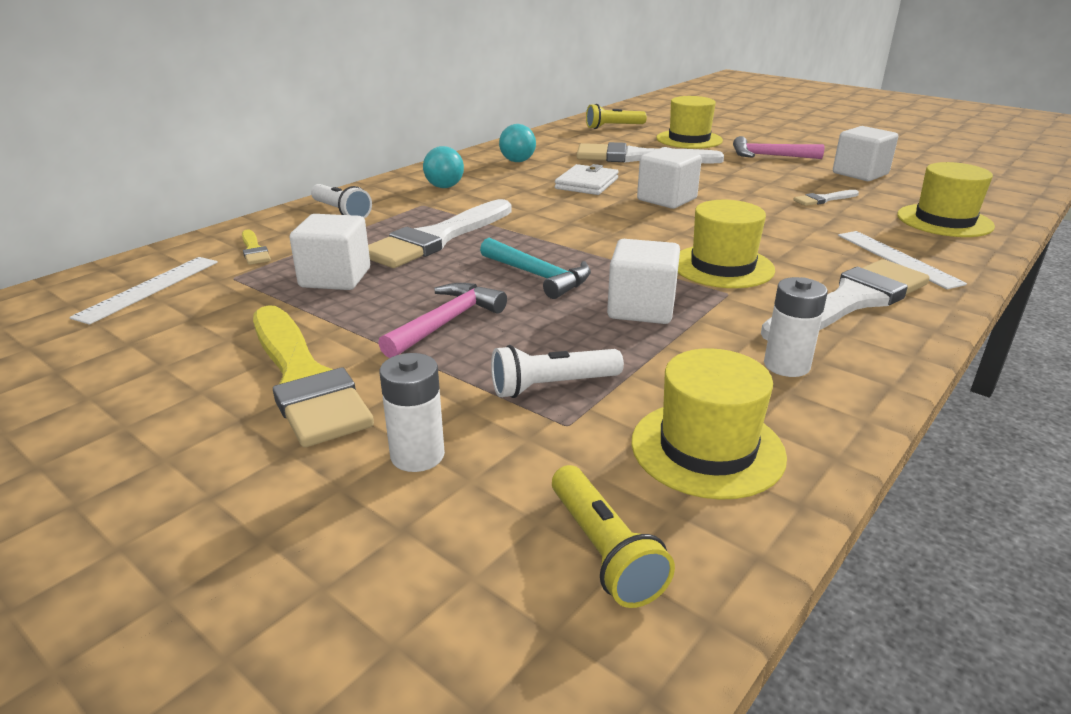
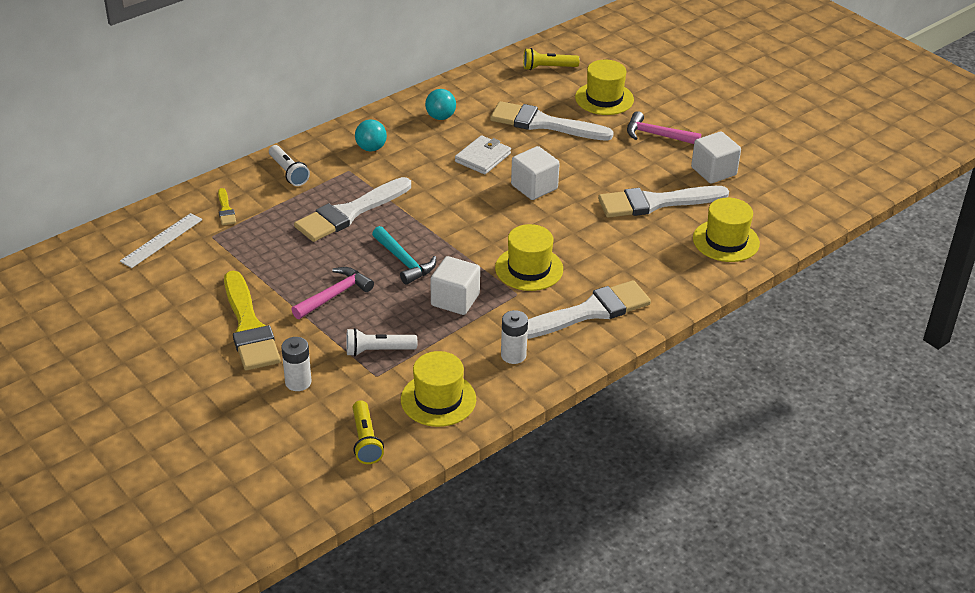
camera: 10 degrees right, 10 degrees up
white cube [289,214,370,290] -> none
white brush [793,190,859,206] -> white brush [598,186,729,218], size x2.27
white ruler [838,231,967,289] -> none

